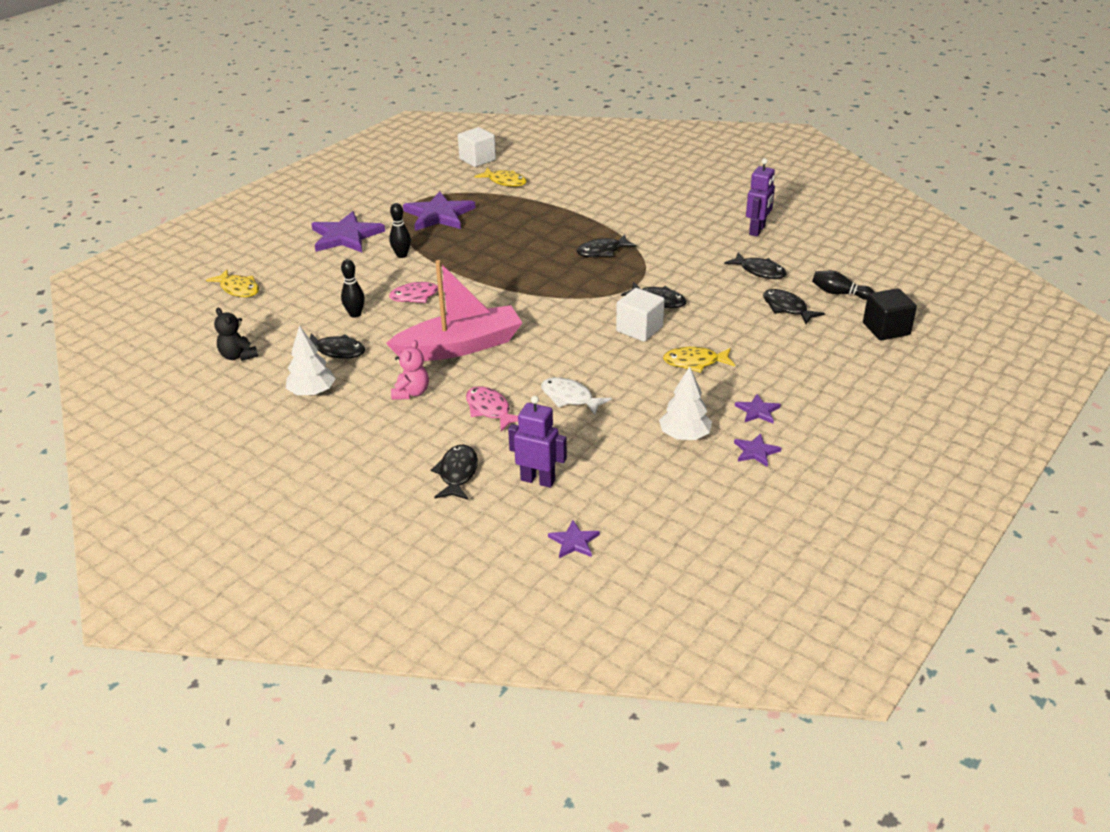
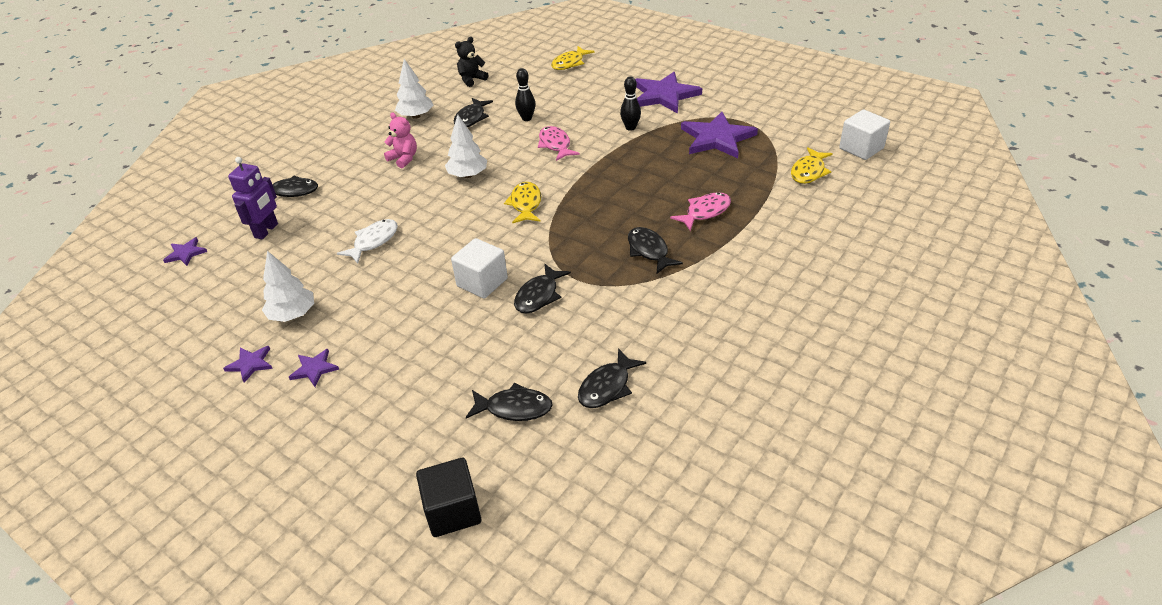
camera: 90 degrees right, 5 degrees up
pink boat [386,260,522,361] -> white tree [445,115,487,178]
pink teddy bear [391,340,429,400] -> pink teddy bear turned 150 degrees counterclockwise [384,113,417,168]
pink fish [466,386,518,431] -> pink fish moved to [670,192,731,231]
yellow fish [663,347,735,373] -> yellow fish moved to [504,182,541,224]
purple robot [746,158,775,236] -> none
black fish [763,289,825,324] -> black fish turned 45 degrees clockwise [466,383,553,421]
black bowling pin [812,271,874,300] -> none

